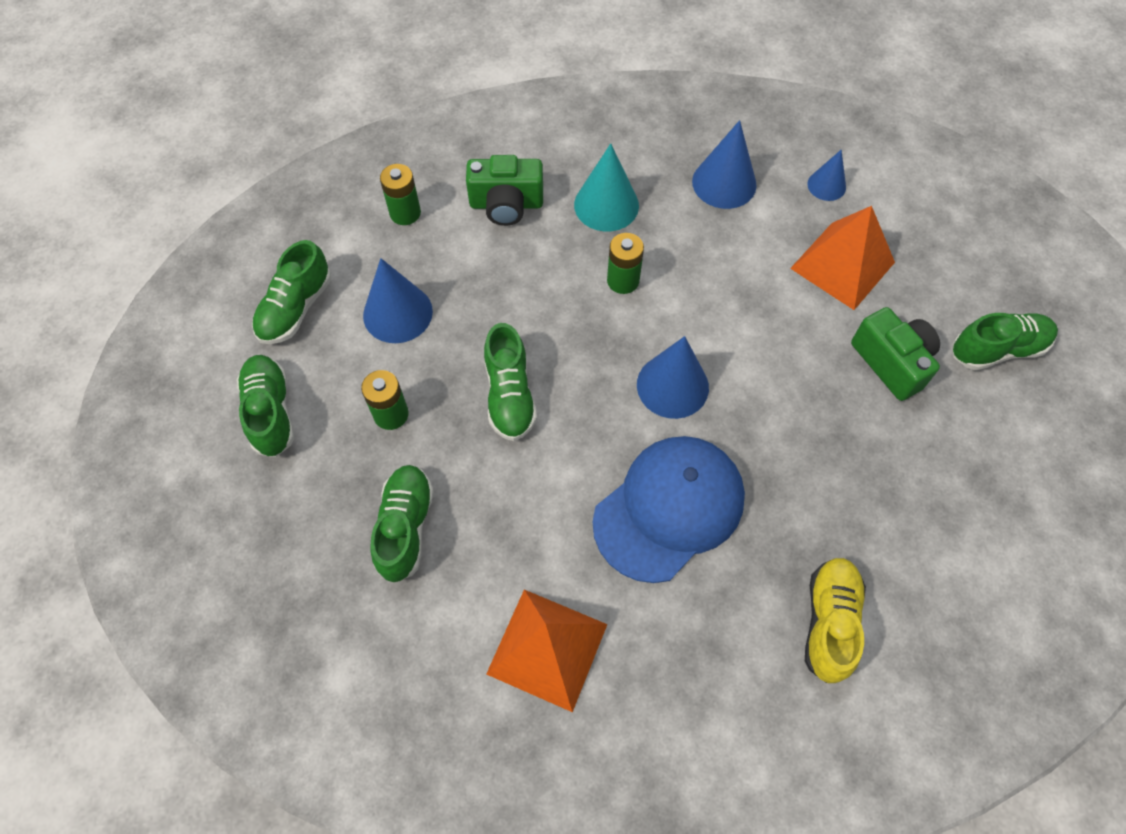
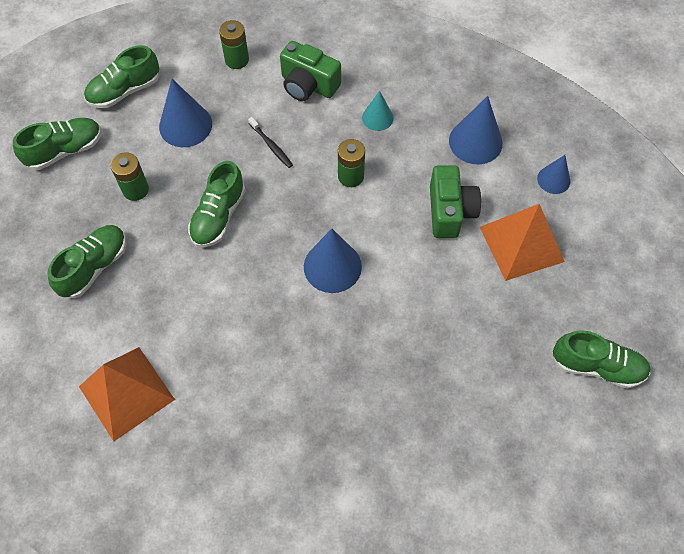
camera: 30 degrees right, 0 degrees up
green shoe [237,355,295,457] -> green shoe turned 45 degrees clockwise [13,118,101,170]
turquoise cone [574,143,639,231] -> turquoise cone [362,91,394,131], size x0.60
blue cap [593,436,745,583] -> none
yellow shoe [805,558,866,683] -> none
green camera [851,307,940,401] -> green camera moved to [430,165,481,238]
none -> black toothbrush [248,117,293,168]

